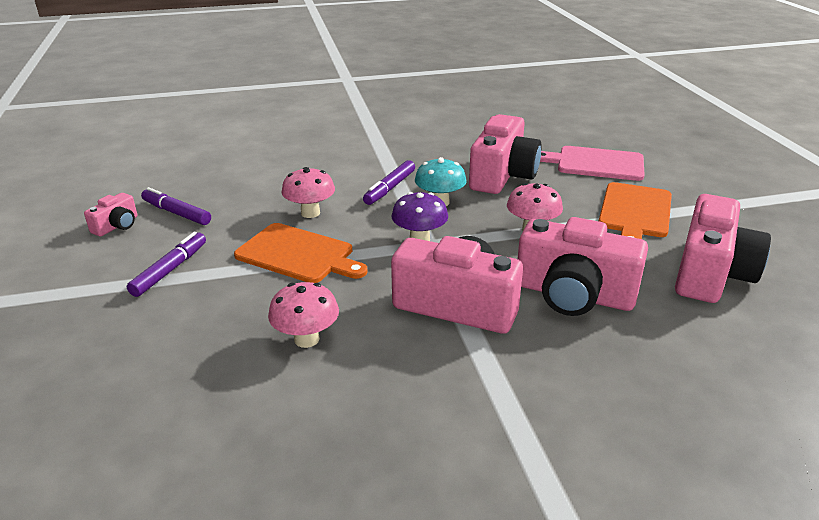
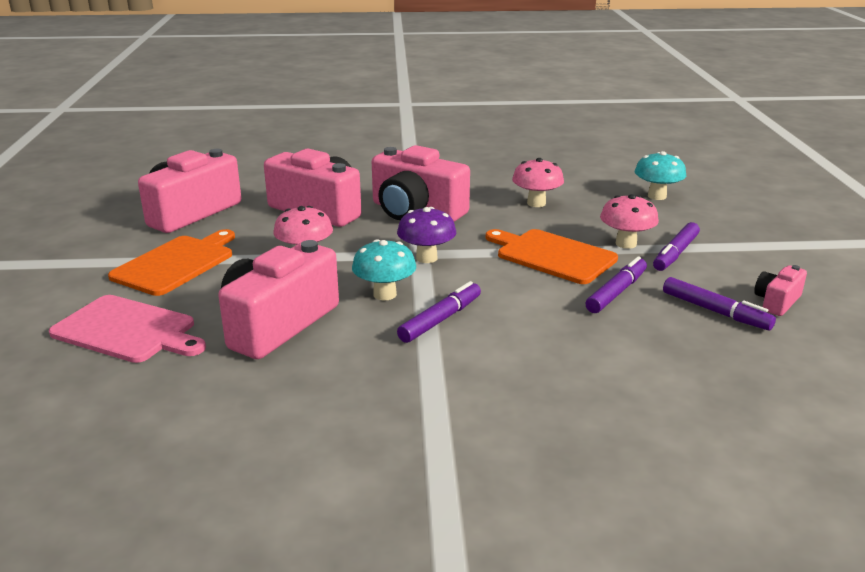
camera: 170 degrees left, 5 degrees down
pink mushroom [282,167,335,218] -> pink mushroom moved to [600,194,659,249]
none -> purple marker [585,256,647,313]
none -> turquoise mushroom [635,151,686,200]

